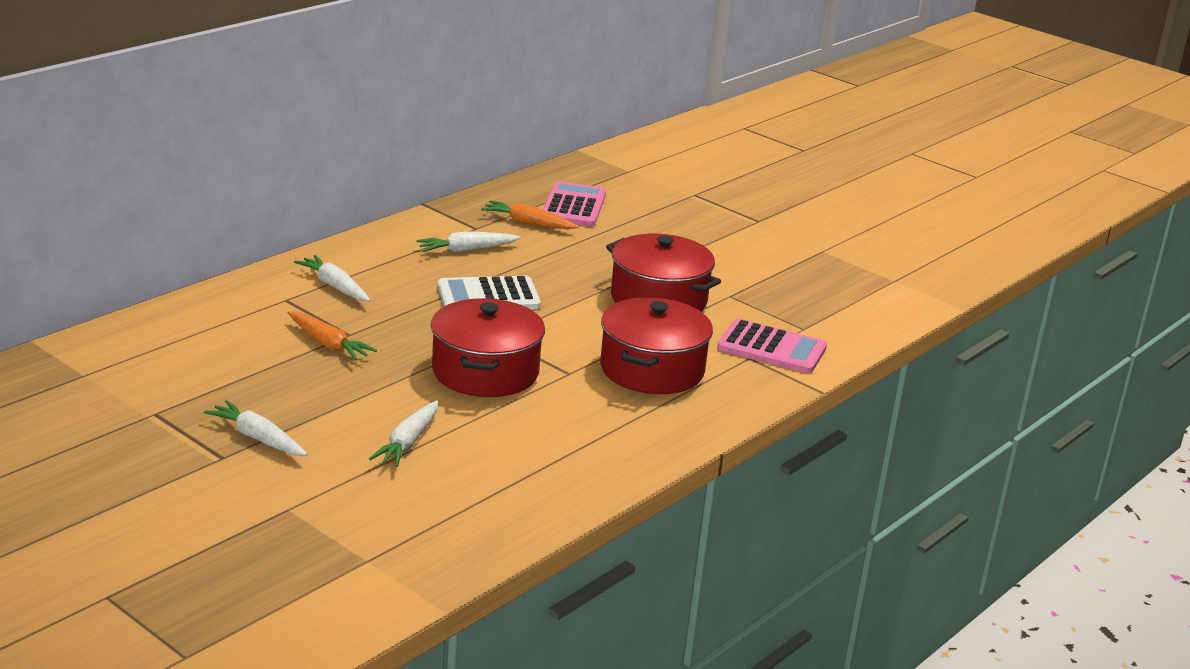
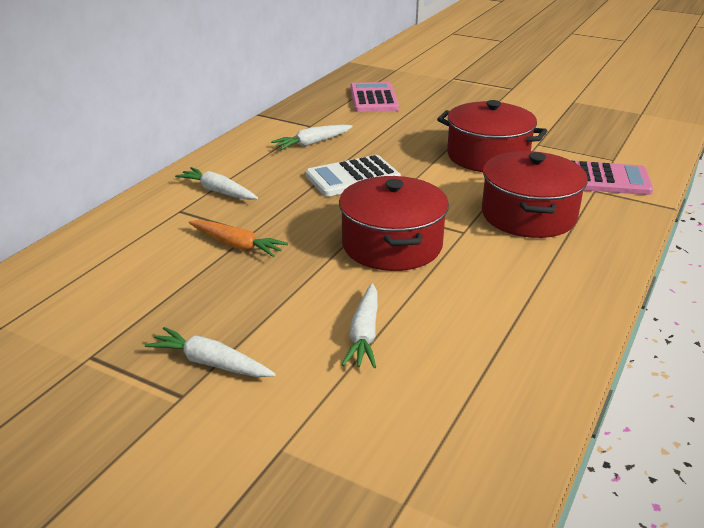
camera: 10 degrees left, 5 degrees up
orange carrot [481,200,579,229] -> none

